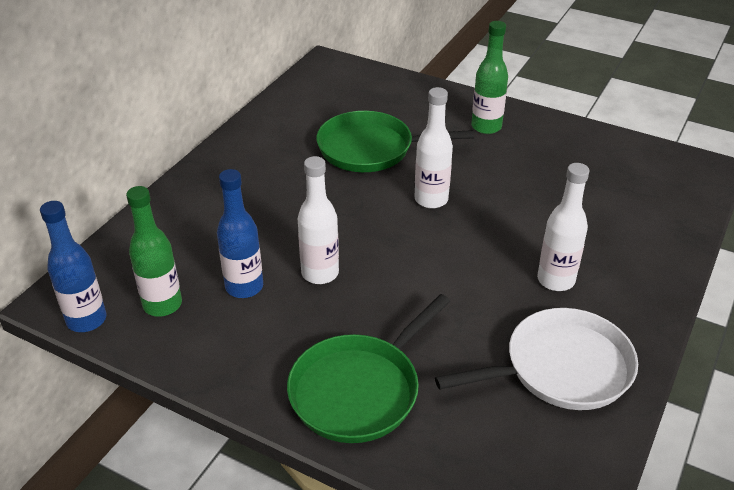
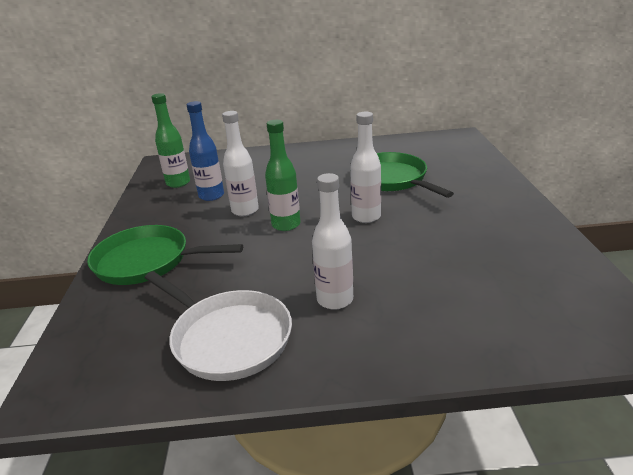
camera: 60 degrees right, 10 degrees down
blue bottle [40,201,106,332] -> none
green bottle [471,21,508,134] -> green bottle moved to [265,120,301,231]

